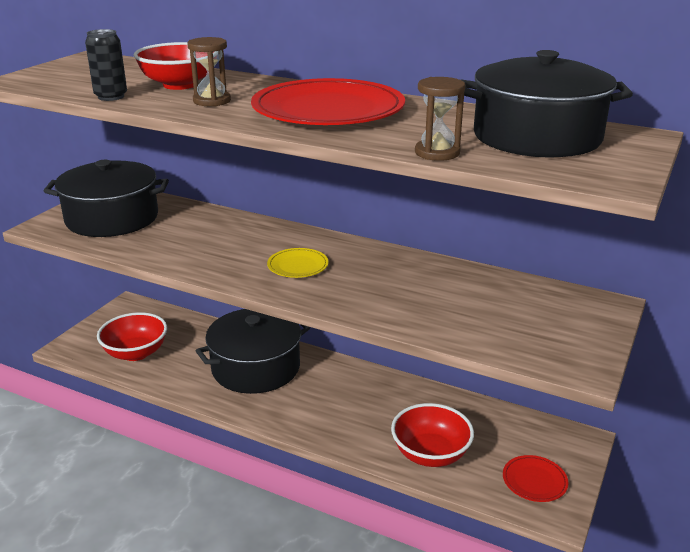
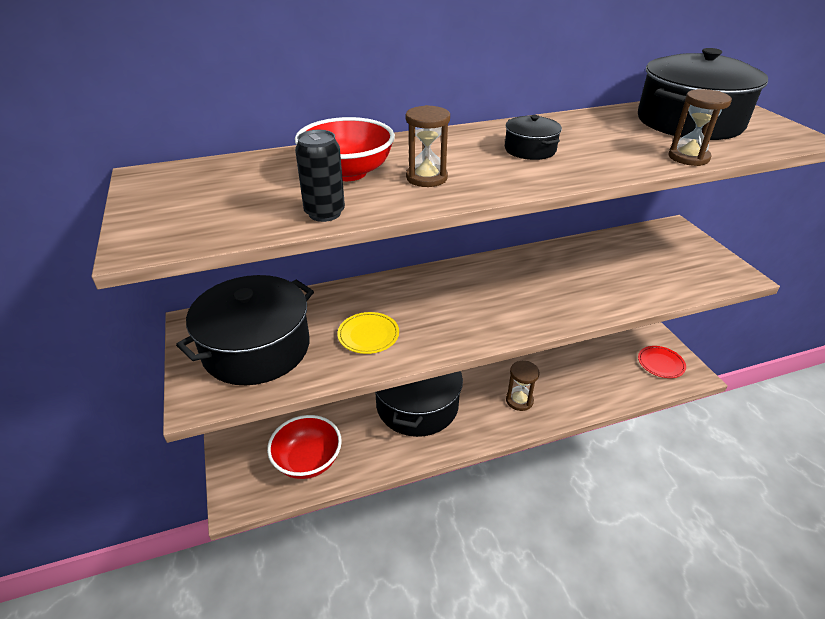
camera: 45 degrees left, 10 degrees up
red plate [251,78,405,125] -> black pot [505,115,562,160]
yellow plate [267,248,329,278] -> yellow plate moved to [337,312,399,354]
red bowl [391,403,474,467] -> none
none -> brown hourglass [506,361,540,411]

